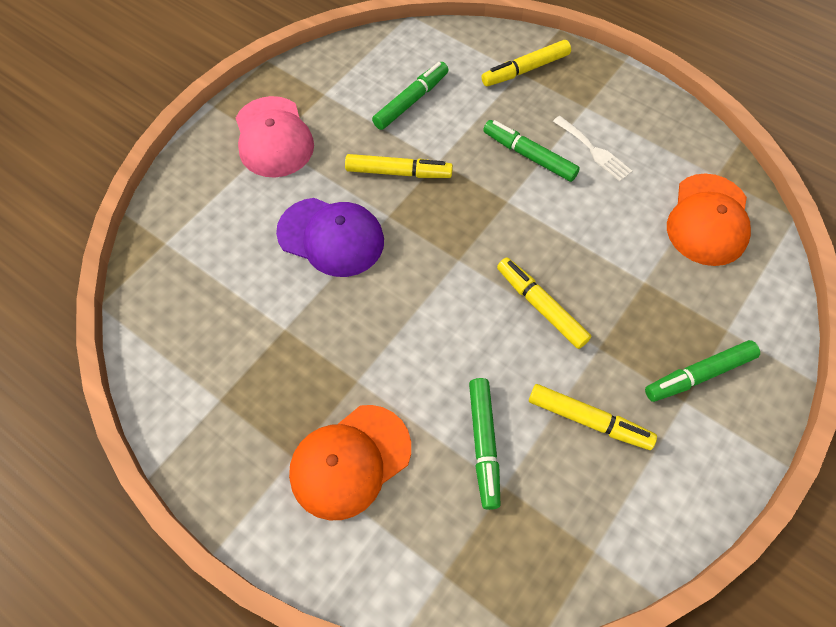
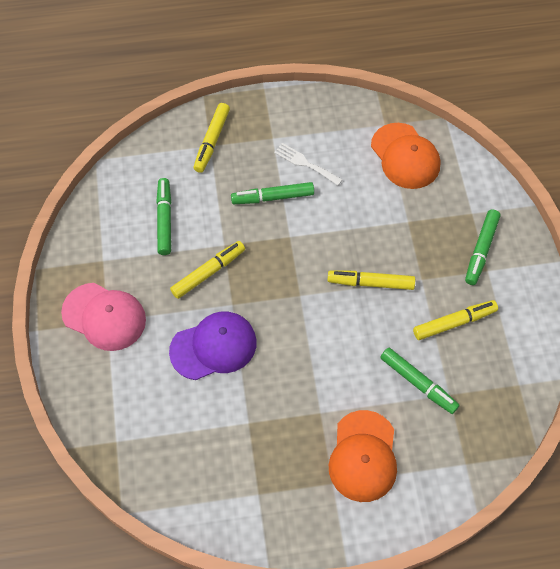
camera: 45 degrees left, 0 degrees up
white fork [553,116,632,182] -> white fork turned 150 degrees counterclockwise [274,143,342,186]

